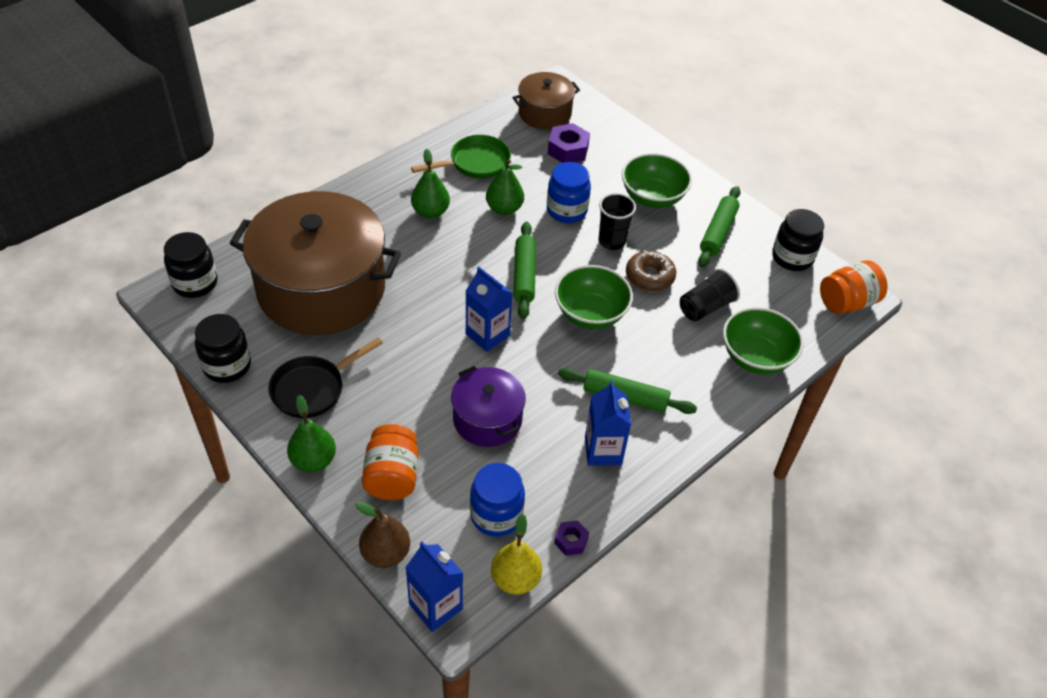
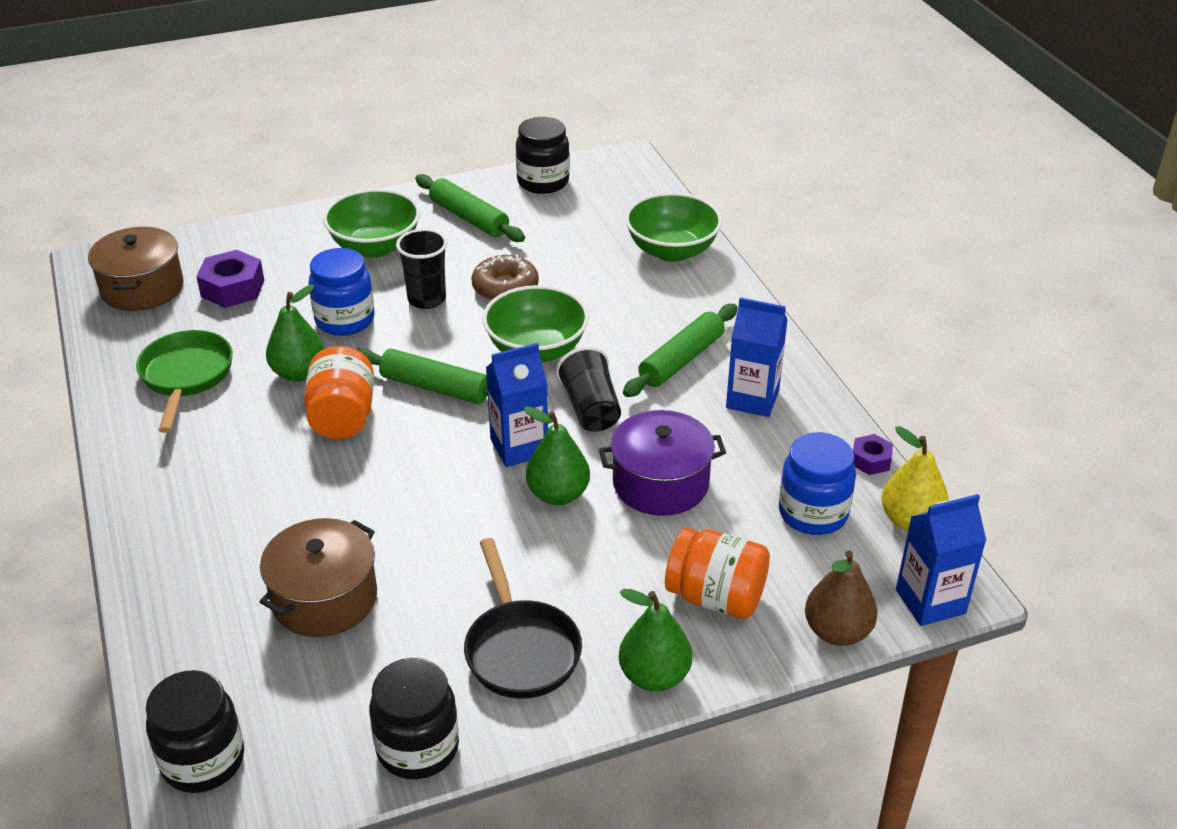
camera: 65 degrees left, 10 degrees down
brown pot [230,191,401,335] -> brown pot [260,518,377,637], size x0.50
green pear [411,149,450,219] -> green pear moved to [524,406,590,505]
black cup [680,268,740,322] -> black cup moved to [556,347,621,432]
orange jar [820,260,887,314] -> orange jar moved to [304,346,374,439]

